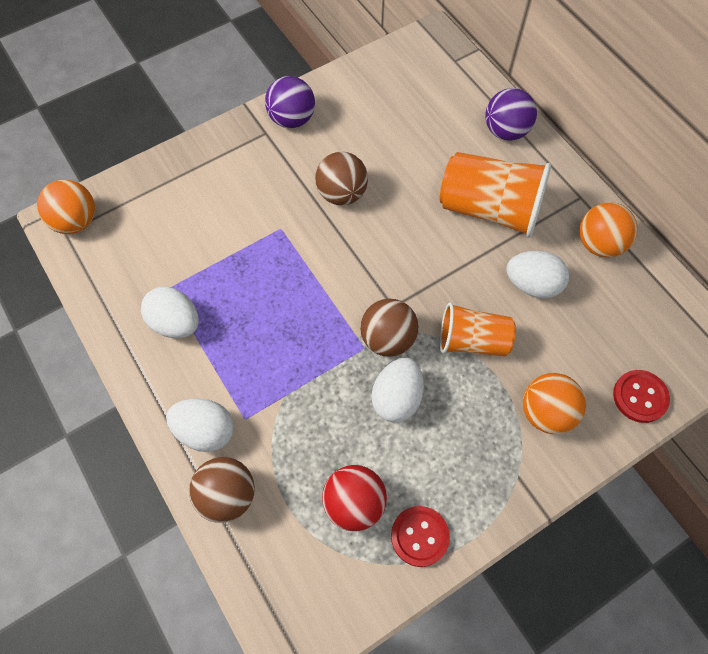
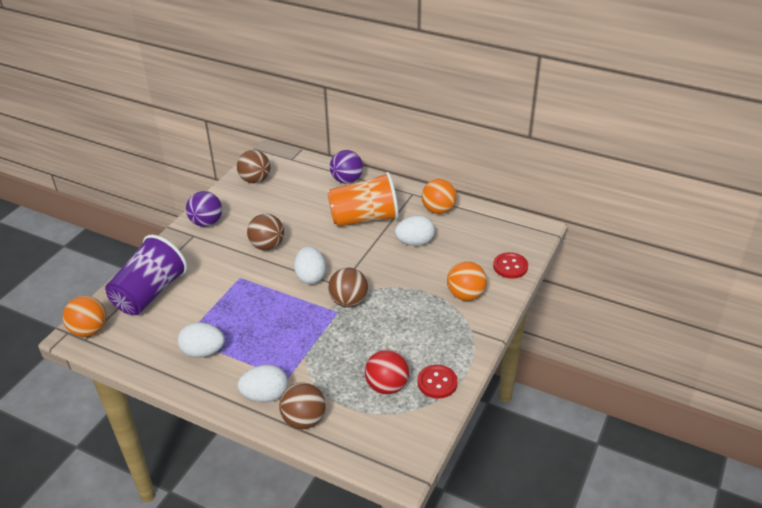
camera: 30 degrees left, 25 degrees down
white egg [371,358,424,422] -> white egg moved to [294,246,326,284]
orange cup [440,302,516,357] -> none
none -> purple cup [105,235,188,315]
none -> brown ball [237,150,270,183]

